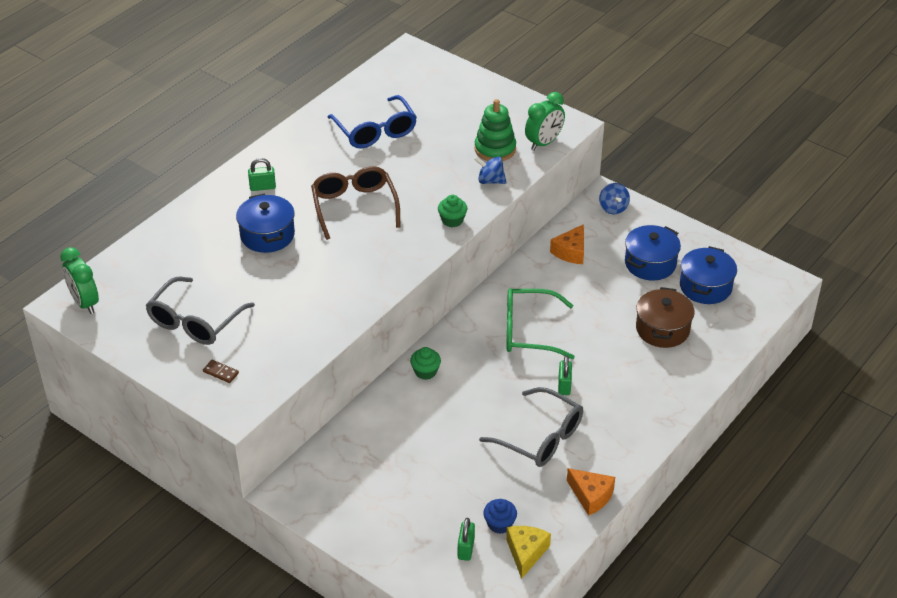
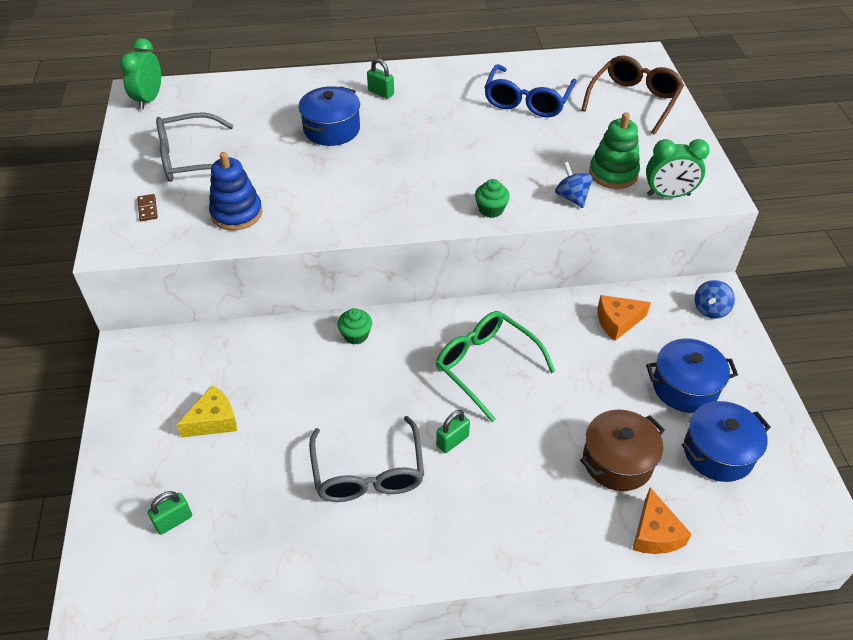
camera: 45 degrees right, 5 degrees up
brown glasses [311,166,400,240] -> brown glasses moved to [582,55,684,135]
blue cupcake [483,499,517,534] -> none
yellow cheese [506,526,551,579] -> yellow cheese moved to [176,385,237,438]
orange cheese [567,468,615,516] -> orange cheese moved to [633,487,692,554]
none -> blue stacking toy [209,152,263,230]

